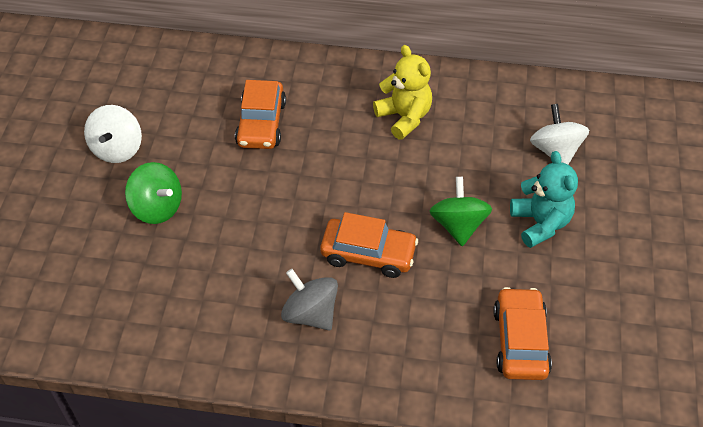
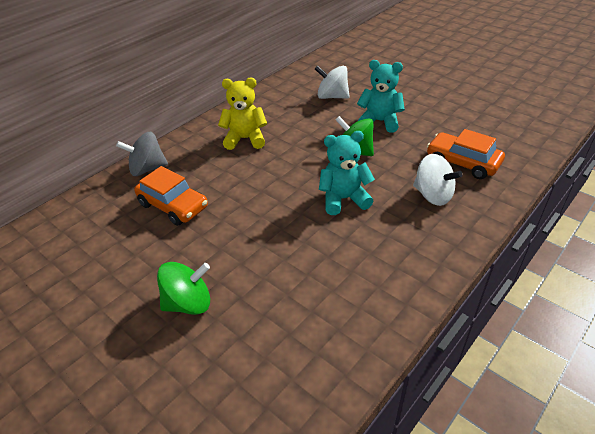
camera: 55 degrees left, 10 degrees down
white spinning top [84,105,142,163] -> white spinning top moved to [413,154,463,206]
grey spinning top [281,269,338,330] -> grey spinning top moved to [116,132,168,176]
orange car [320,212,418,278] -> turquoise teddy bear [319,131,375,215]

